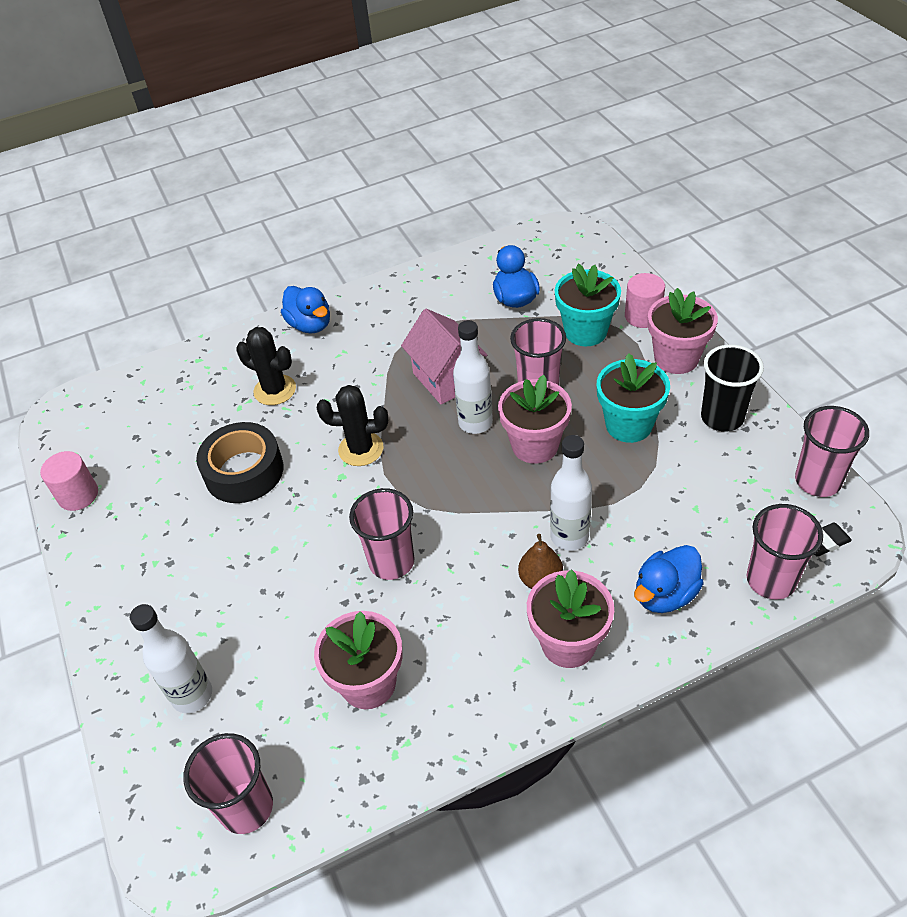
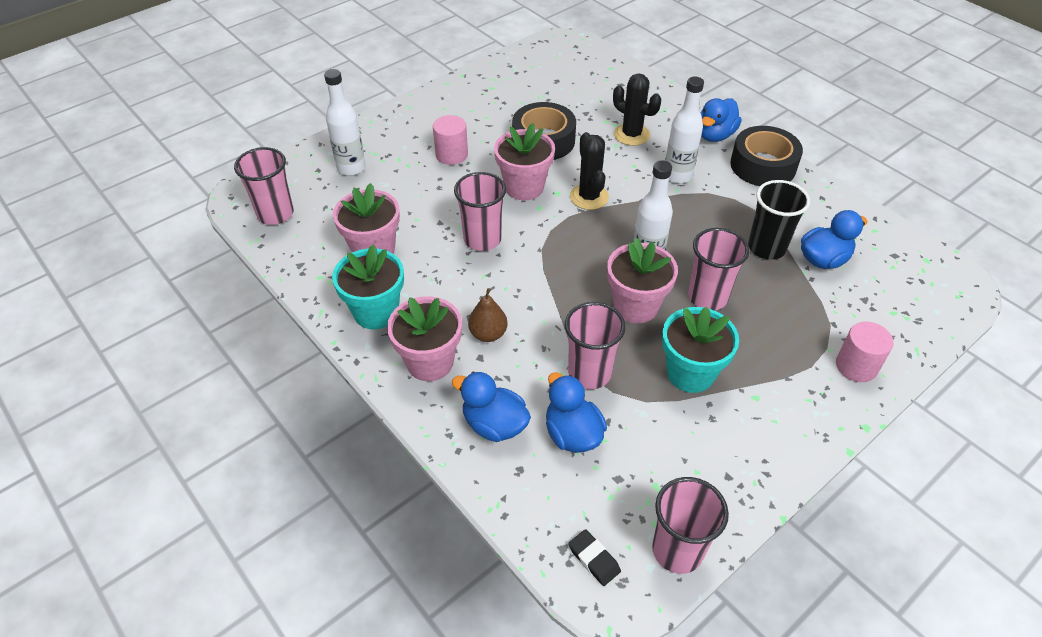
camera: 70 degrees right, 0 degrees up
pink cylinder [40,451,98,511] -> pink cylinder moved to [433,115,468,165]
black cactus [236,327,296,405] -> black cactus turned 60 degrees counterclockwise [613,73,661,146]
pink house [401,309,487,404] -> none
white bottle [550,435,592,551] -> white bottle moved to [665,76,704,183]
turquoise flower pot [555,264,621,346] -> turquoise flower pot moved to [332,244,404,329]
pink flower pot [648,288,718,374] -> pink flower pot moved to [494,123,555,200]
black cup [701,345,764,432] -> black cup moved to [748,180,810,260]
pink cup [747,504,823,600] -> pink cup moved to [565,302,626,389]
none -> blue duck [546,372,607,453]
none -> black tape [730,126,803,186]

